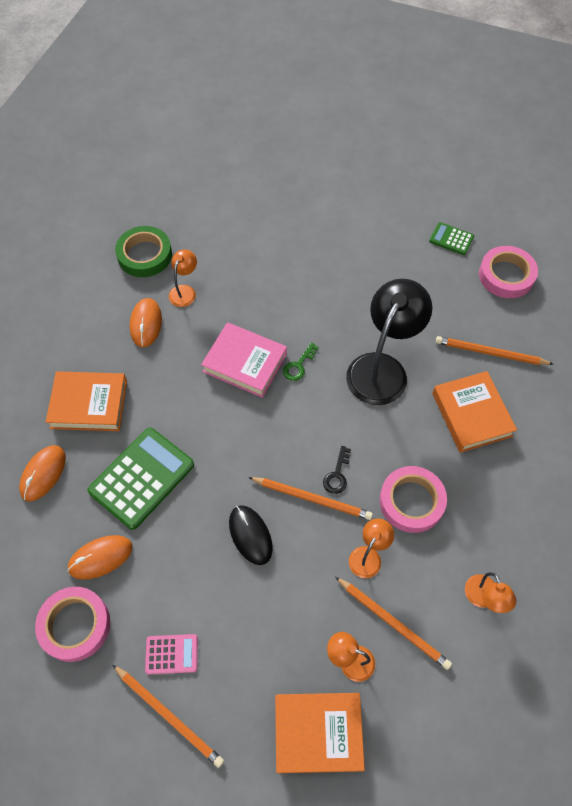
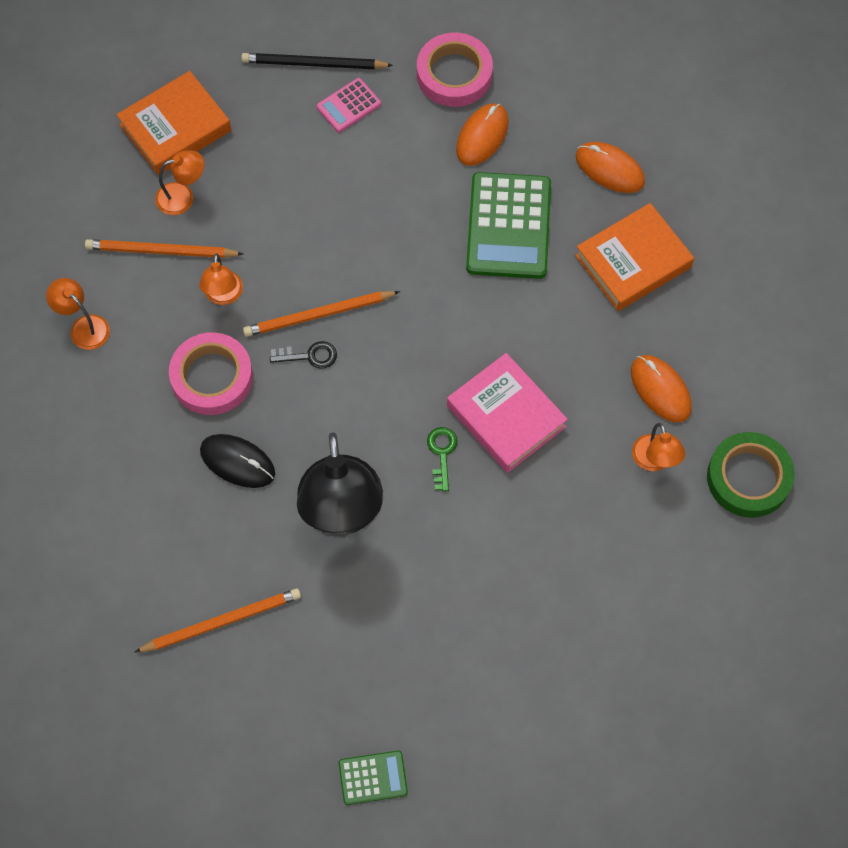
camera: 145 degrees right, 5 degrees up
orange mouse [19,445,66,502] -> orange mouse turned 45 degrees counterclockwise [576,142,645,193]
orange pencil [113,665,224,768] -> black pencil [241,53,393,69]
pink book [201,322,287,398] -> pink book turned 60 degrees clockwise [447,353,568,473]
black mouse [229,505,273,565] -> black mouse moved to [200,434,275,488]
black key [323,446,351,494] -> black key turned 105 degrees clockwise [270,341,337,369]
orange book [432,371,517,453] -> none
pink tape [479,246,538,298] -> none

